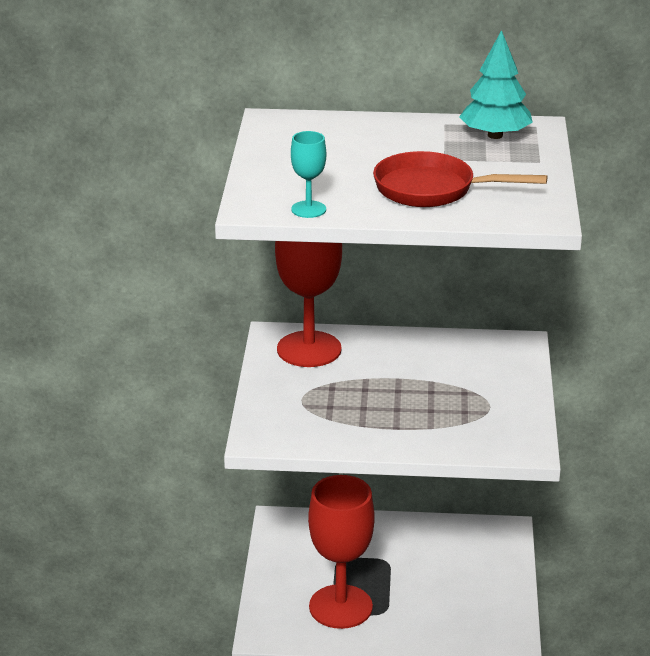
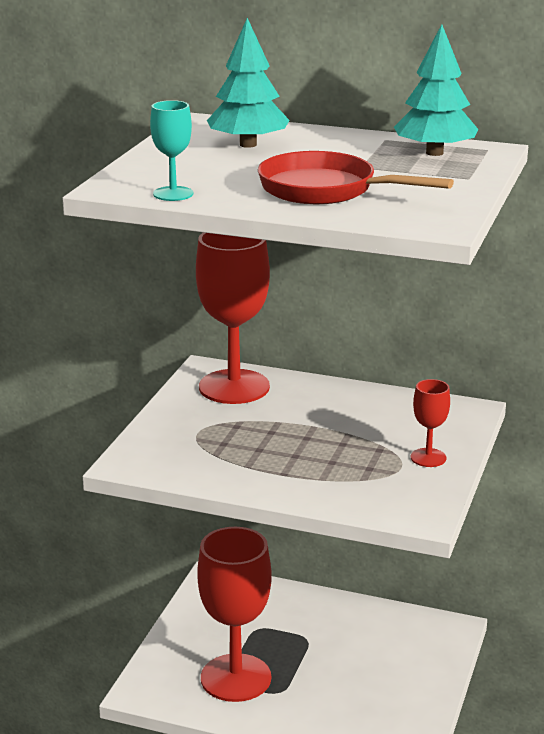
camera: 15 degrees right, 5 degrees down
none -> turquoise tree [207,18,290,148]
none -> red goblet [411,379,450,467]

